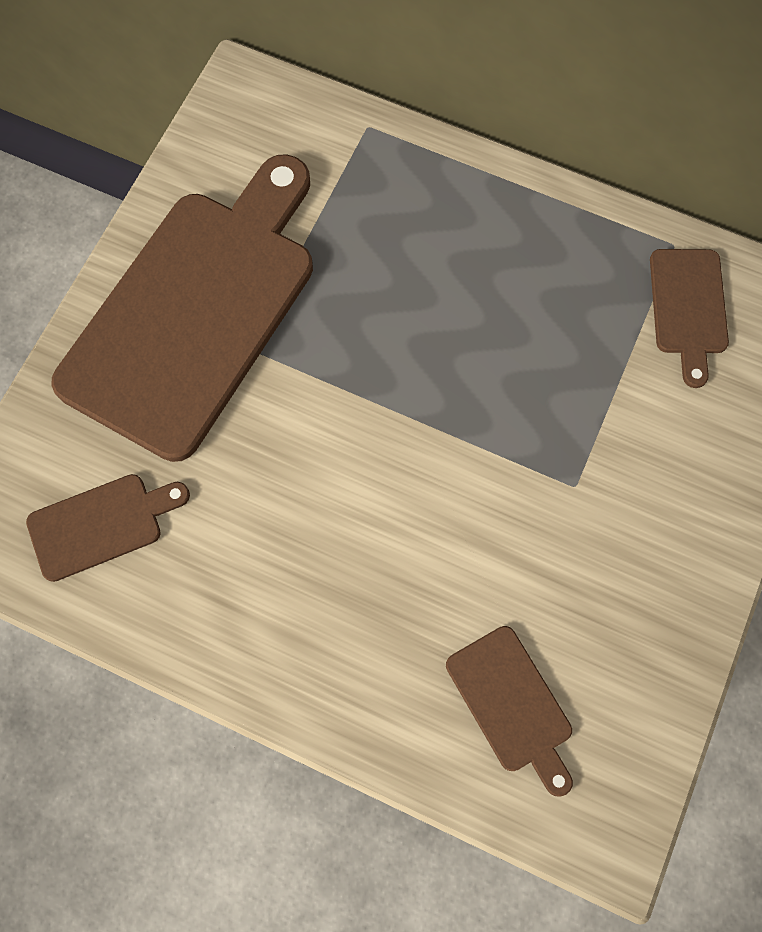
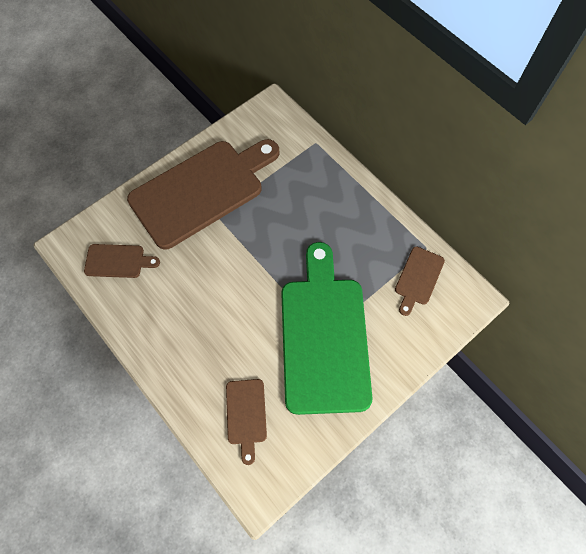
camera: 25 degrees right, 5 degrees down
none -> green cutting board [281,242,372,415]

